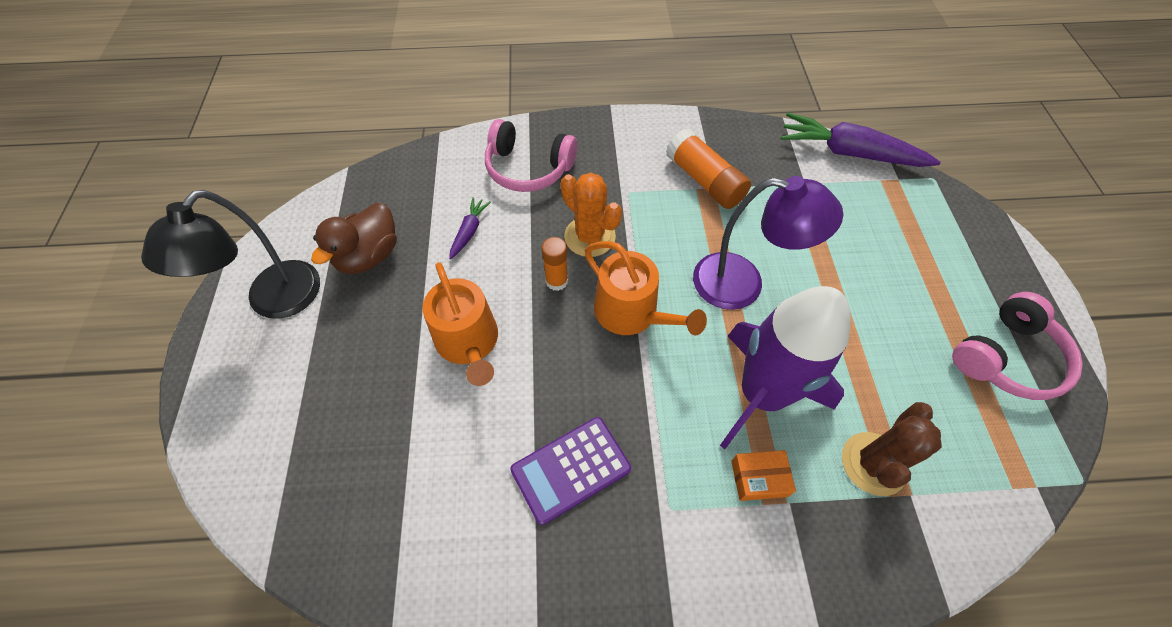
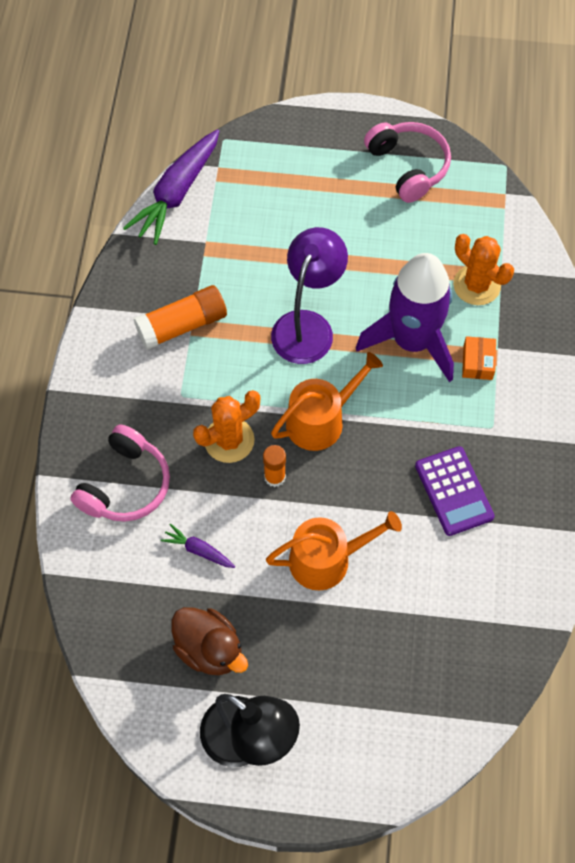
camera: 80 degrees left, 5 degrees up
brown cactus [842,402,942,496] -> orange cactus [453,234,514,305]

